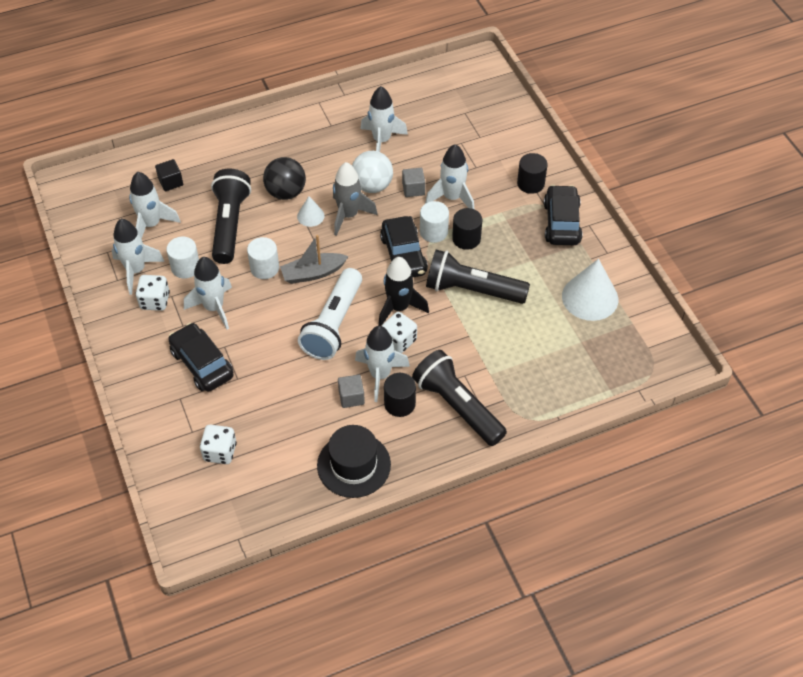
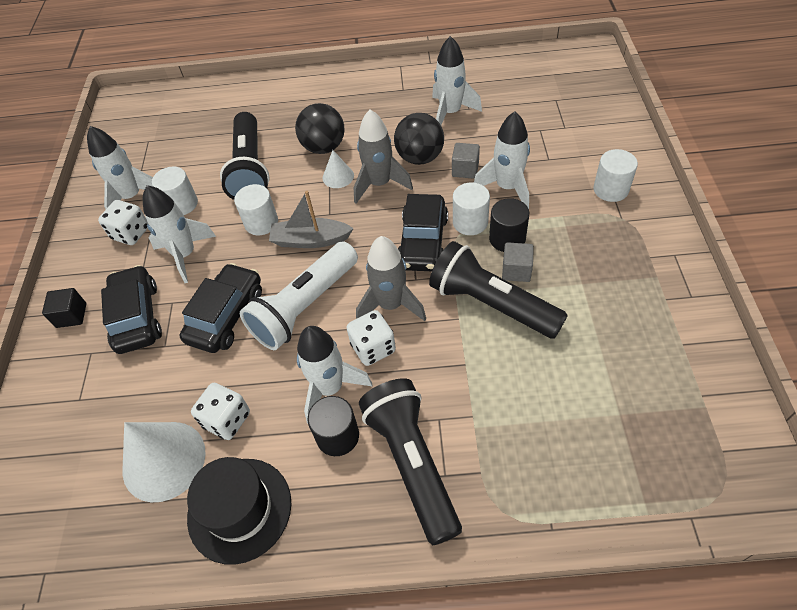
camera: 25 degrees right, 0 degrees up
white rocket [129,172,181,239] -> none
black cube [155,159,183,191] -> black cube moved to [42,288,86,328]
white dice [200,425,237,464] -> white dice moved to [191,383,250,440]
black flashlight [211,169,251,264] -> black flashlight turned 150 degrees clockwise [220,112,270,200]
grey cube [338,375,365,408] -> grey cube moved to [502,242,534,282]
white ball [352,151,393,193] -> black ball [394,113,444,165]
black rocket [378,257,429,326] -> grey rocket [356,236,426,321]
black cylinder [517,153,548,194] -> white cylinder [593,149,638,202]
black car [544,185,583,245] -> black car moved to [180,263,262,353]
white cone [562,259,618,321] -> white cone moved to [123,422,206,502]

